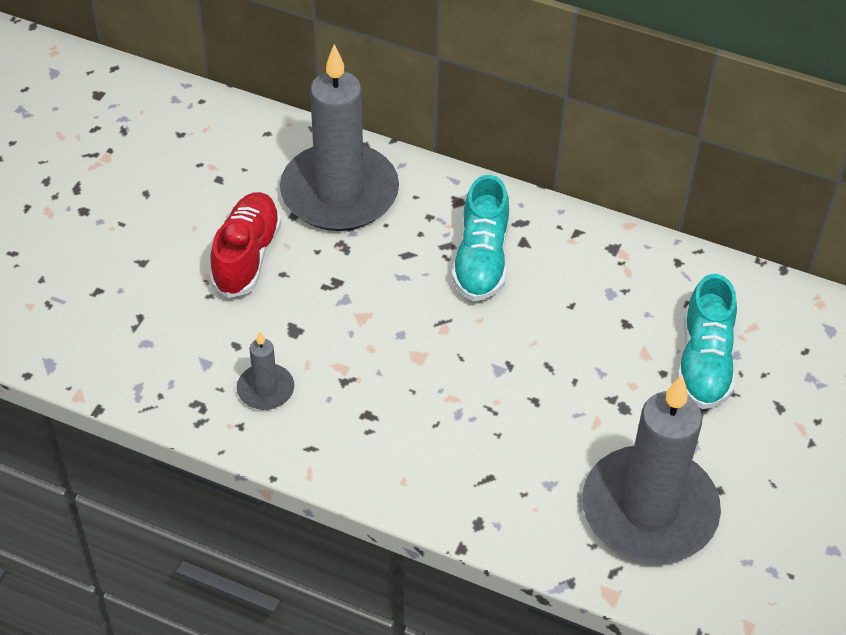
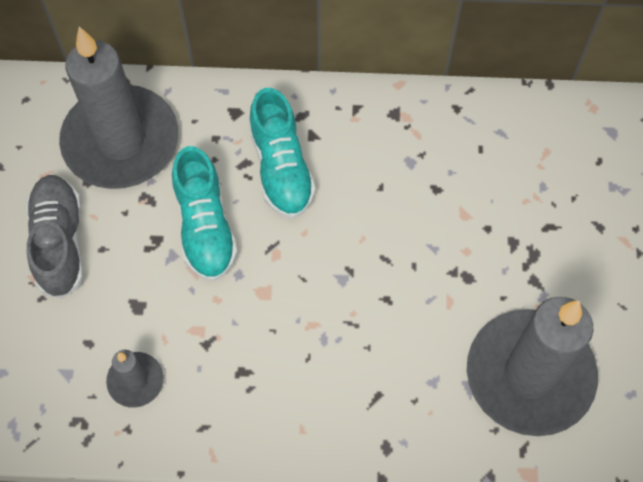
camera: 20 degrees left, 15 degrees up
red shoe [210,192,281,298] -> grey shoe [26,175,83,299]
turquoise shoe [678,274,737,409] -> turquoise shoe moved to [172,146,238,282]

